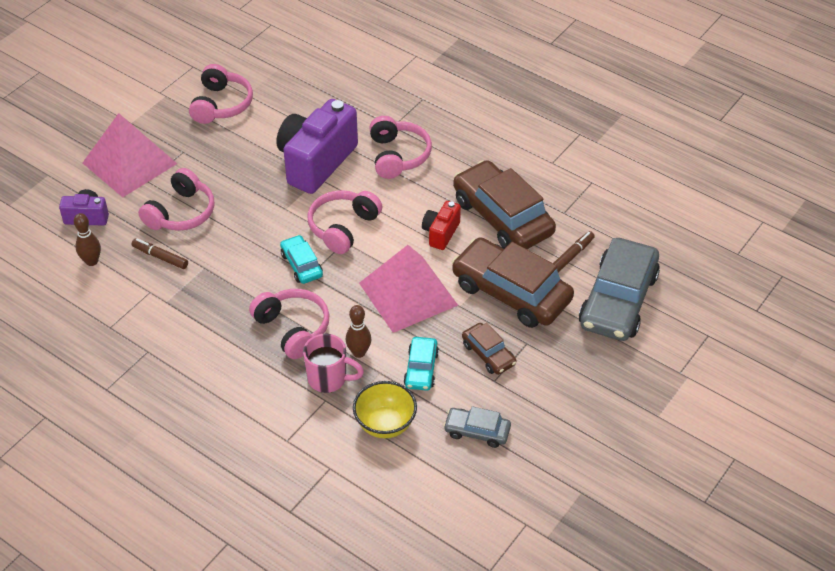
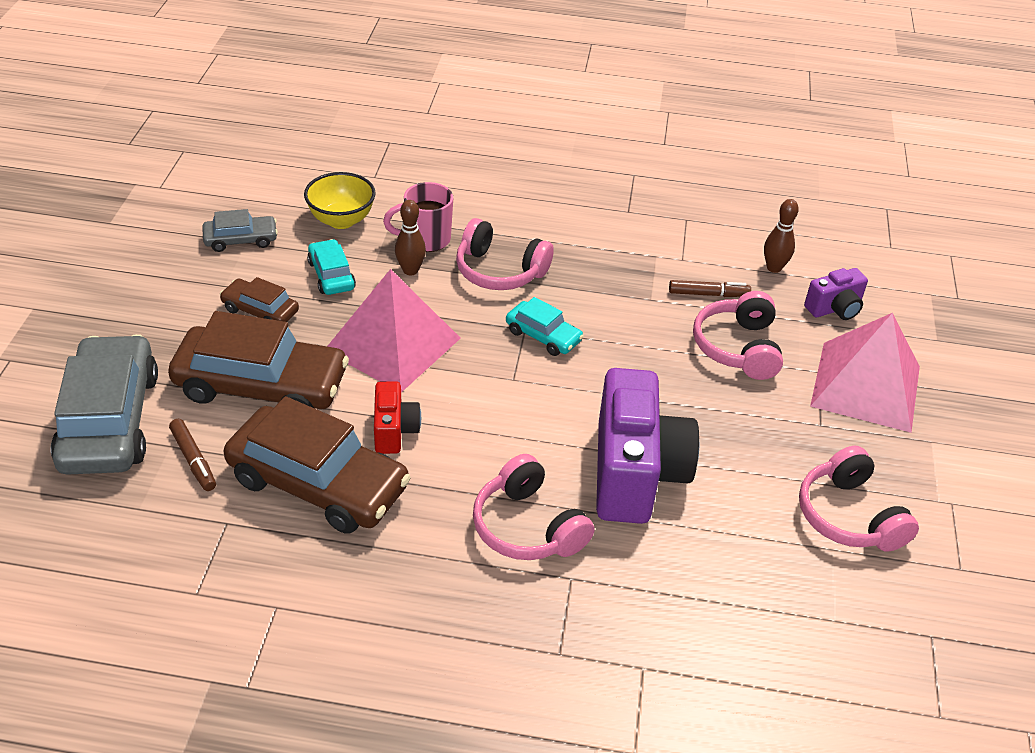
camera: 150 degrees right, 5 degrees down
pink headphones [307,190,382,254] -> none
brown marker [553,231,595,272] -> brown marker turned 45 degrees counterclockwise [169,419,216,491]

